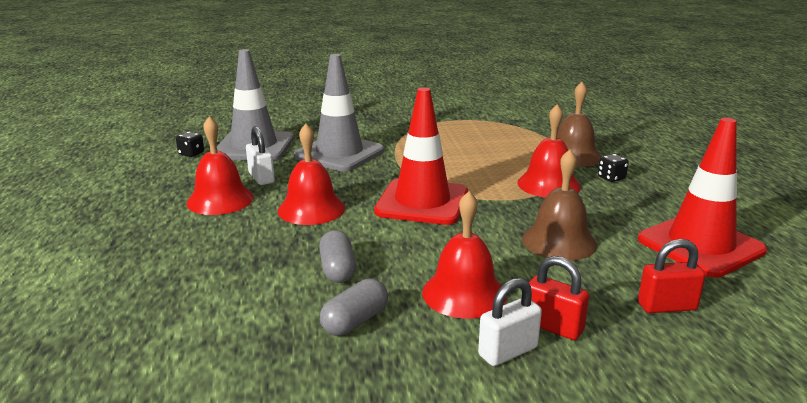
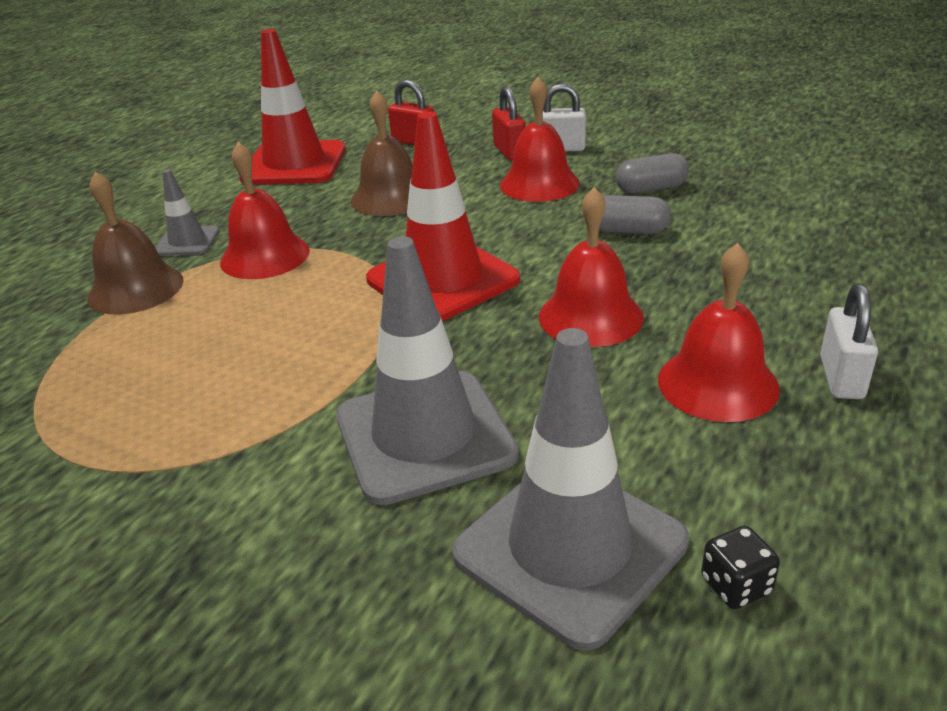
camera: 140 degrees left, 10 degrees up
white padlock [246,126,275,185] -> white padlock moved to [820,284,878,399]
grey capsule [319,230,356,283] -> grey capsule turned 75 degrees clockwise [599,195,671,234]
black dice [598,154,629,182] -> grey traffic cone [155,169,219,256]

